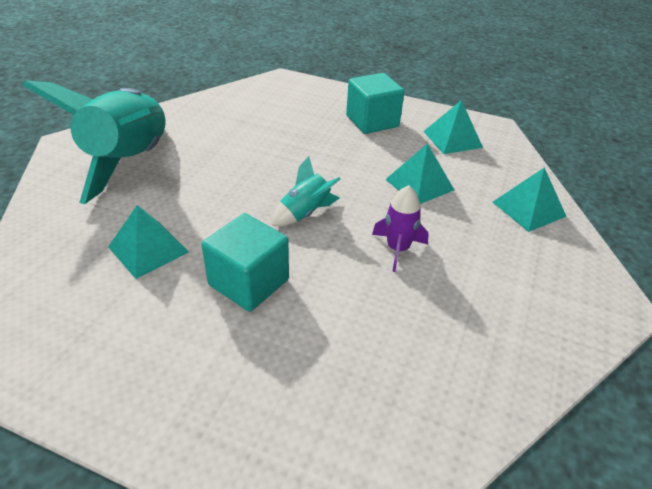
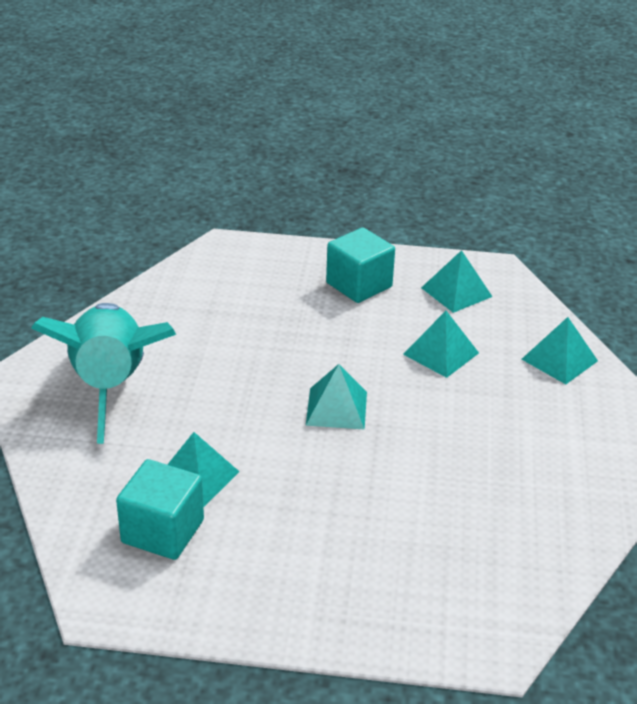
camera: 15 degrees left, 5 degrees down
turquoise cube [201,213,289,312] -> turquoise cube moved to [116,459,204,560]
turquoise rocket [272,156,341,226] -> turquoise pyramid [306,364,367,430]
purple rocket [372,185,429,272] -> none

